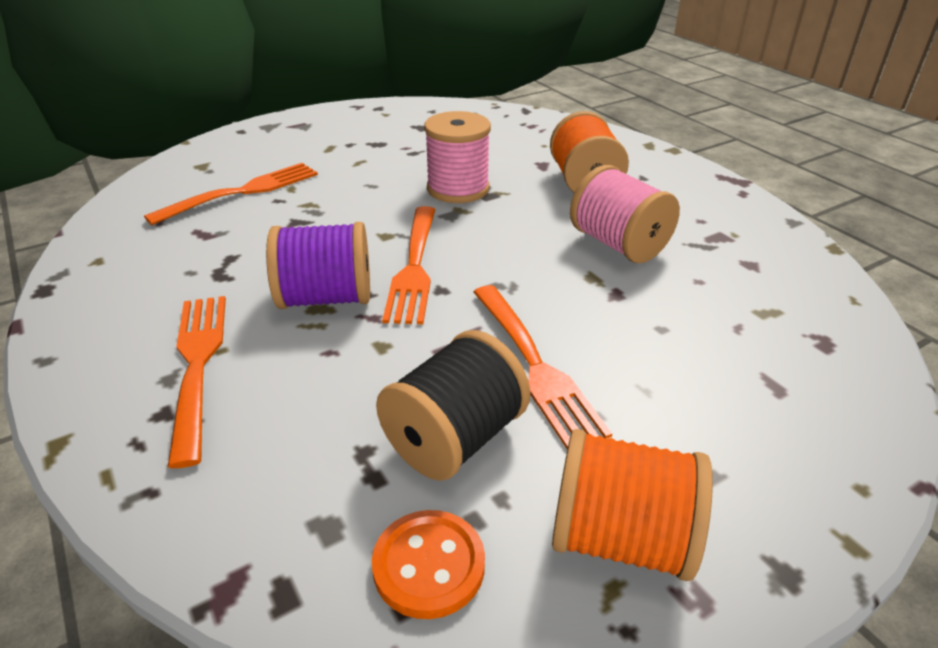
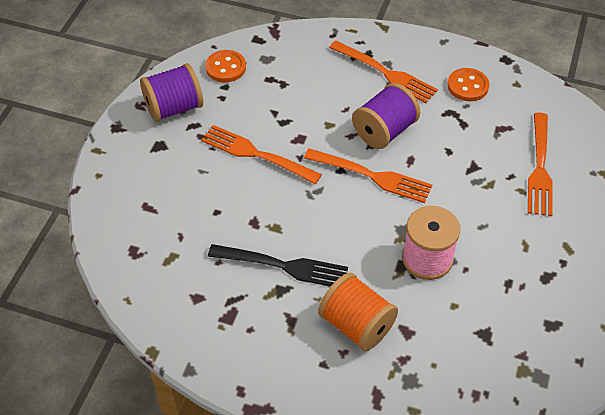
camera: 140 degrees right, 15 degrees up
black spool [376,330,531,481] -> none
orange fork [382,206,435,324] -> orange fork turned 150 degrees clockwise [304,148,432,203]
orange spool [552,429,713,581] -> purple spool [140,63,203,122]
pink spool [570,165,680,263] -> black fork [208,244,348,287]
none -> orange button [447,68,489,101]

